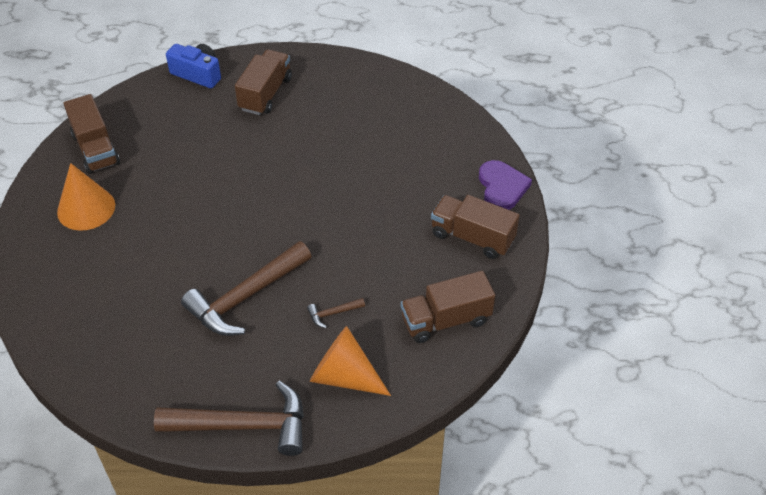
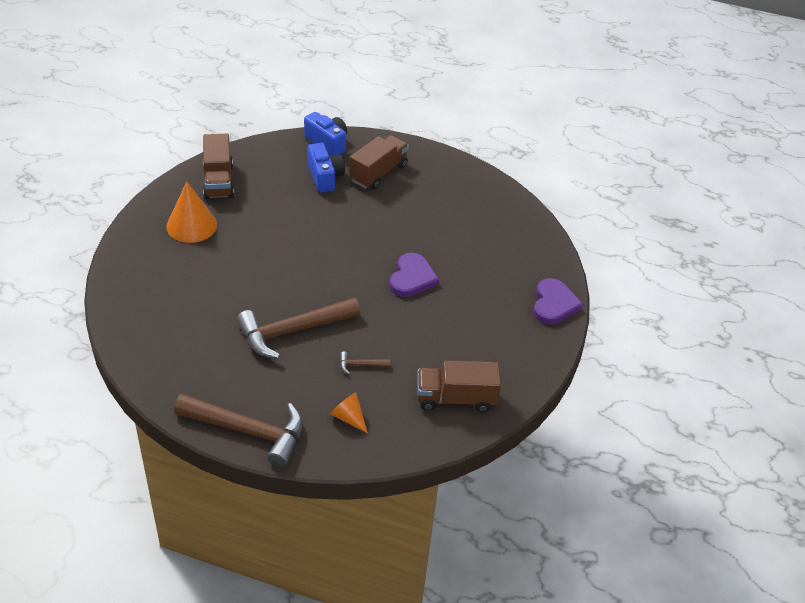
camera: 15 degrees right, 5 degrees down
orange cone [310,326,391,396] -> orange cone [330,392,368,433], size x0.58
brown truck [431,195,520,259] -> none
none -> blue camera [307,143,345,193]
none -> purple heart [389,253,439,297]

